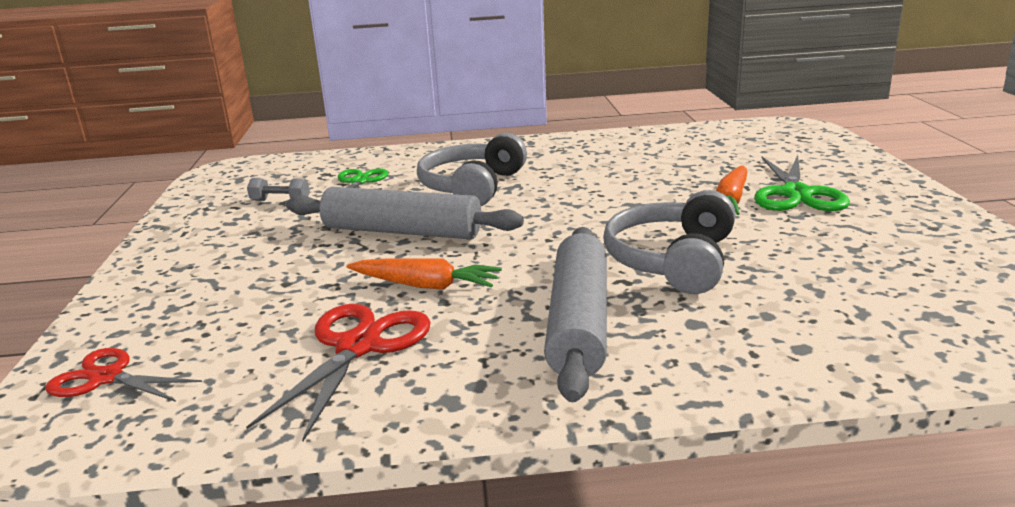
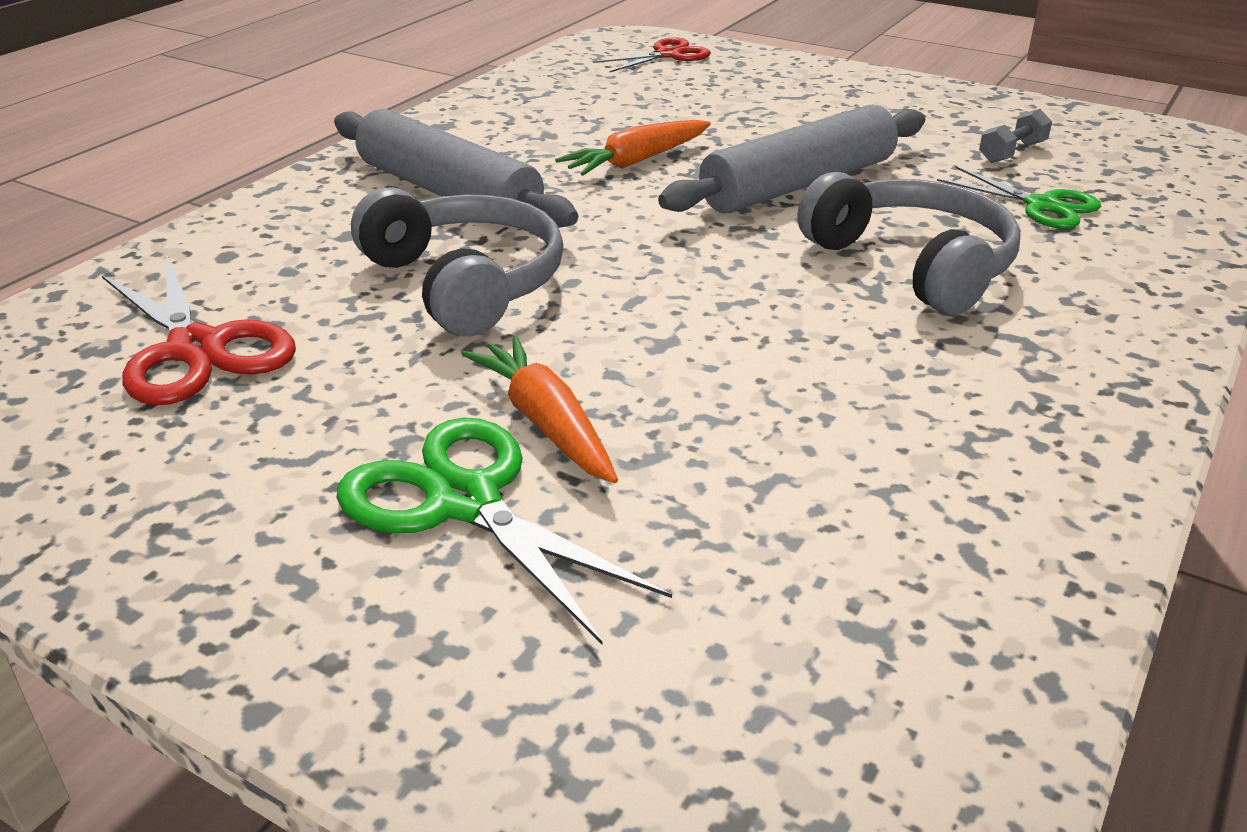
camera: 125 degrees right, 10 degrees up
red scissors [246,304,431,441] -> red scissors moved to [102,256,296,405]

